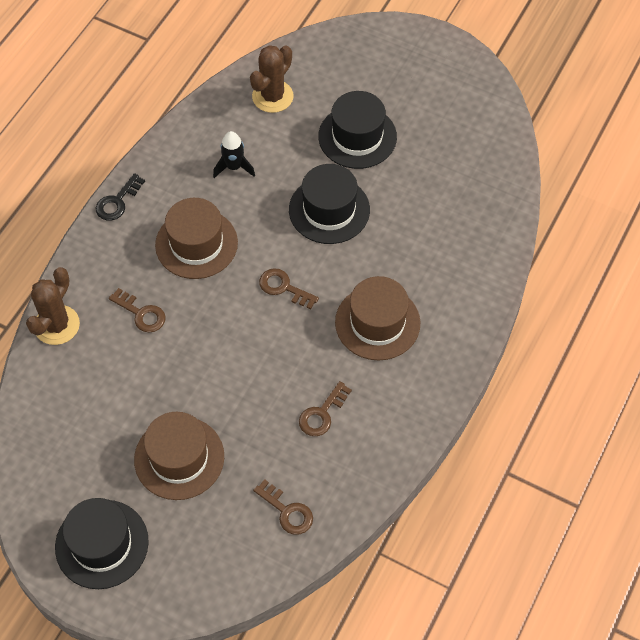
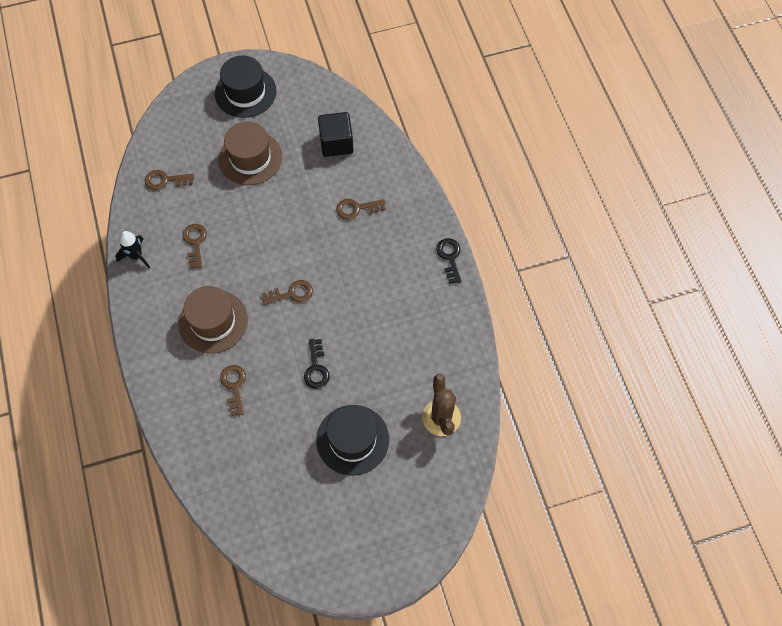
camera: 135 degrees right, 5 degrees up
brown cactus [26,267,80,345] -> none
brown hat [155,198,238,279] -> none
black rocket [213,131,255,178] -> black rocket moved to [115,231,150,268]
black hat [289,164,370,244] -> black key [304,339,330,389]
none -> brown key [220,365,246,416]
none -> black cube [318,112,354,157]

